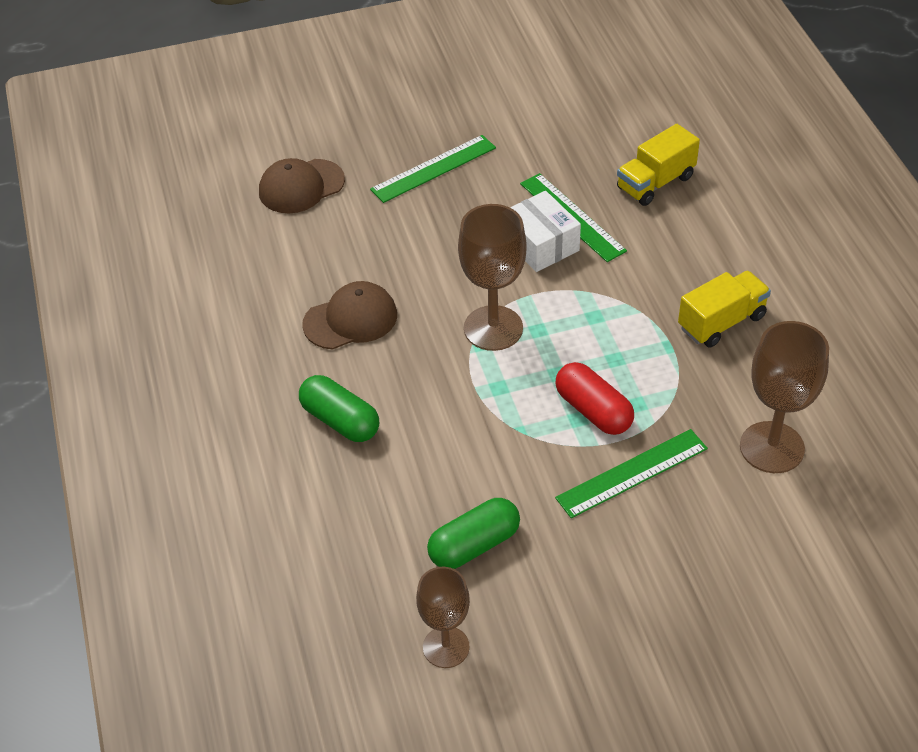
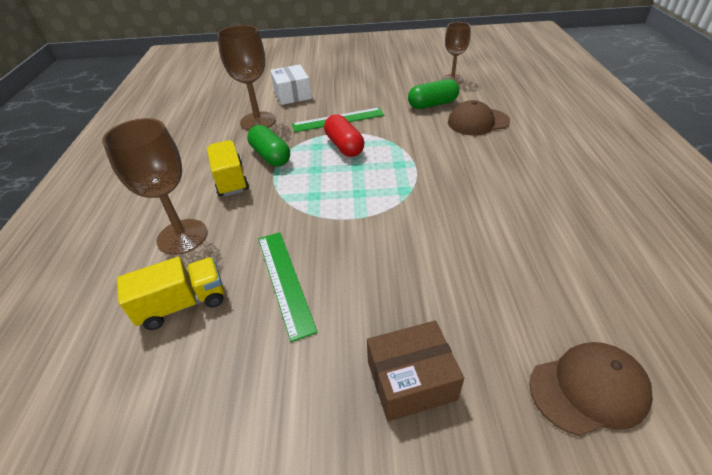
camera: 165 degrees left, 5 degrees down
green capsule [299,375,379,442] -> green capsule moved to [247,125,290,166]
brown cap [302,281,397,350] -> brown cap moved to [448,100,510,135]
green ruler [370,135,496,203] -> brown box [367,321,464,421]
brown goblet [458,204,527,351] -> brown goblet moved to [102,118,208,255]
white box [510,191,581,272] -> white box moved to [270,64,312,105]
yellow truck [678,271,771,347] -> yellow truck turned 90 degrees clockwise [207,140,249,196]

